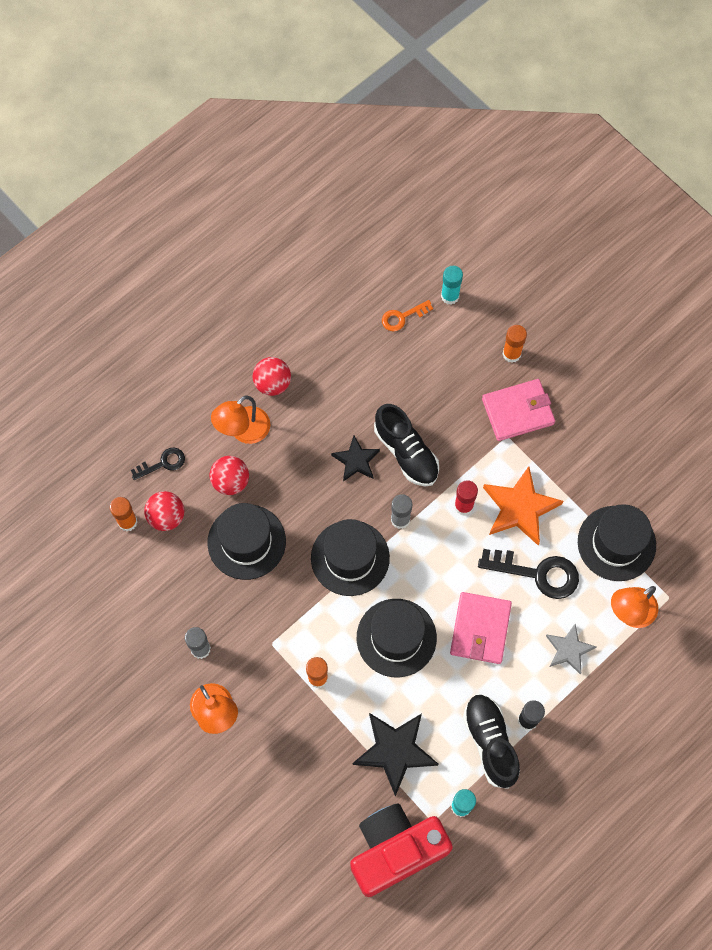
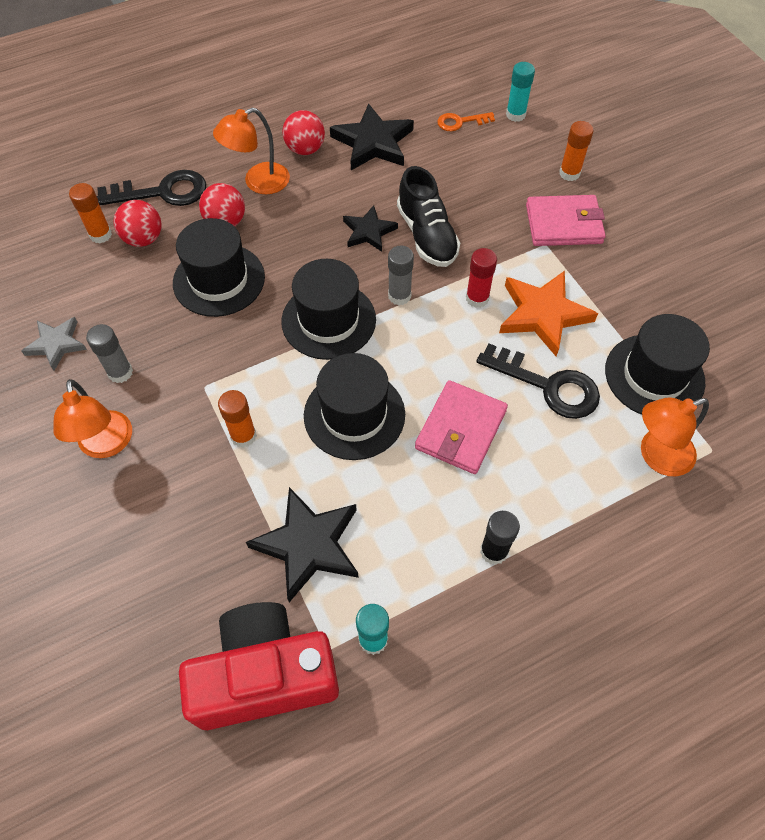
camera: 15 degrees right, 10 degrees down
black key [131,447,185,480] -> black key [97,170,206,206], size x1.76
black shoe [463,694,520,789] -> none
grey star [546,624,596,674] -> grey star moved to [22,317,87,371]
none -> black star [330,103,414,170]

